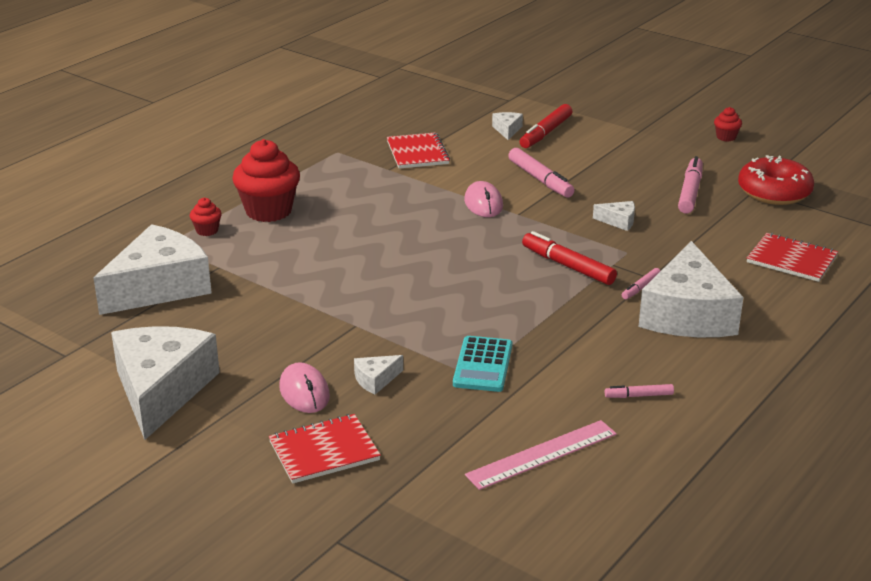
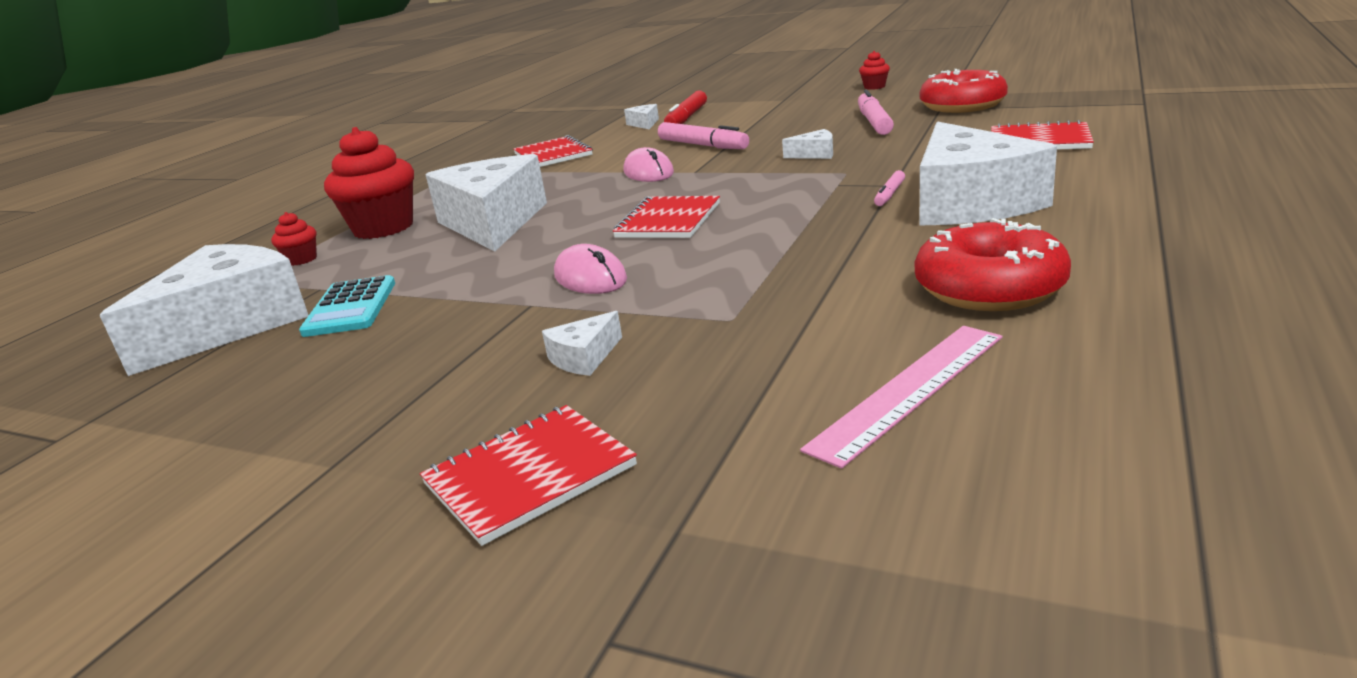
camera: 10 degrees left, 5 degrees down
white cheese [111,326,220,440] -> white cheese moved to [426,154,547,251]
pink mouse [279,362,330,413] -> pink mouse moved to [554,244,627,294]
turquoise calculator [453,336,512,392] -> turquoise calculator moved to [299,275,395,337]
red marker [522,231,617,285] -> none
pink marker [605,384,674,398] -> red donut [915,218,1071,311]
none -> red notebook [613,196,720,238]

